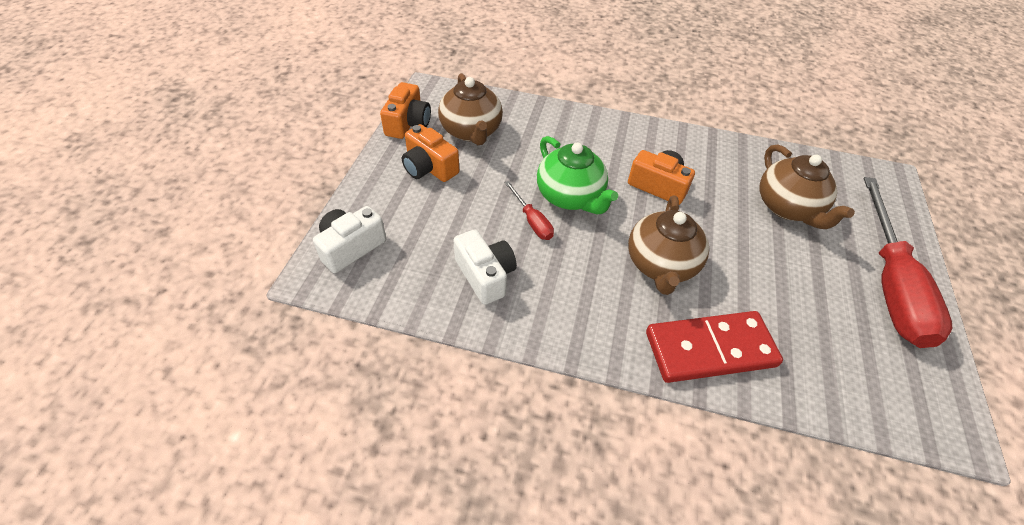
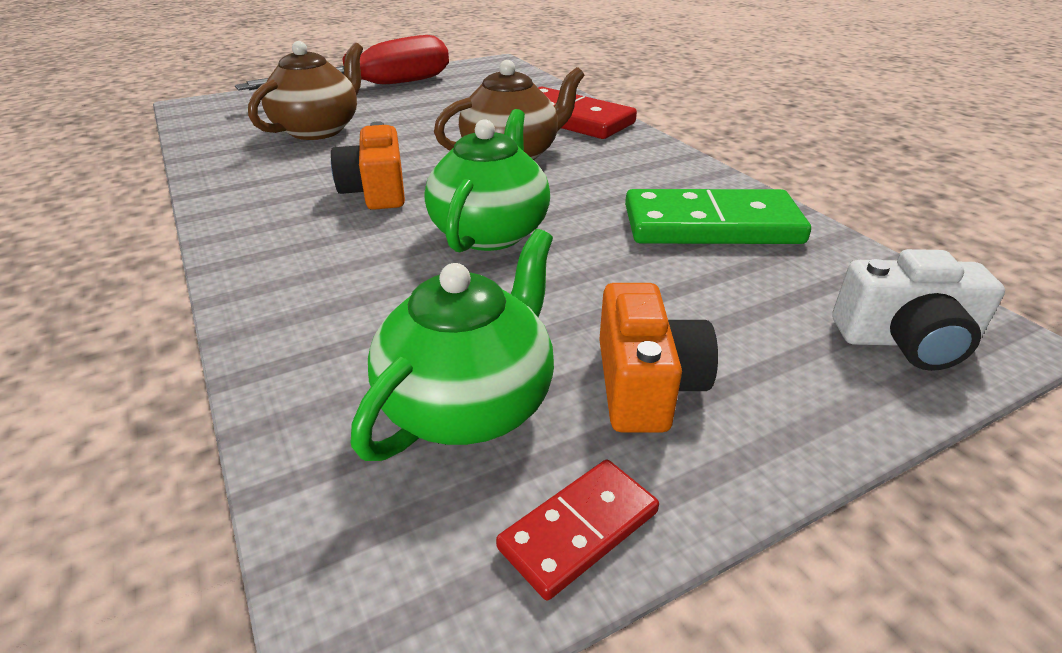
camera: 130 degrees left, 15 degrees down
orange camera [380,82,431,139] -> red domino [496,460,659,600]
brown teapot [438,73,503,145] -> green teapot [351,229,554,461]
white camera [454,229,517,305] -> green domino [625,189,811,244]
red screwdriver [505,181,554,240] -> none

